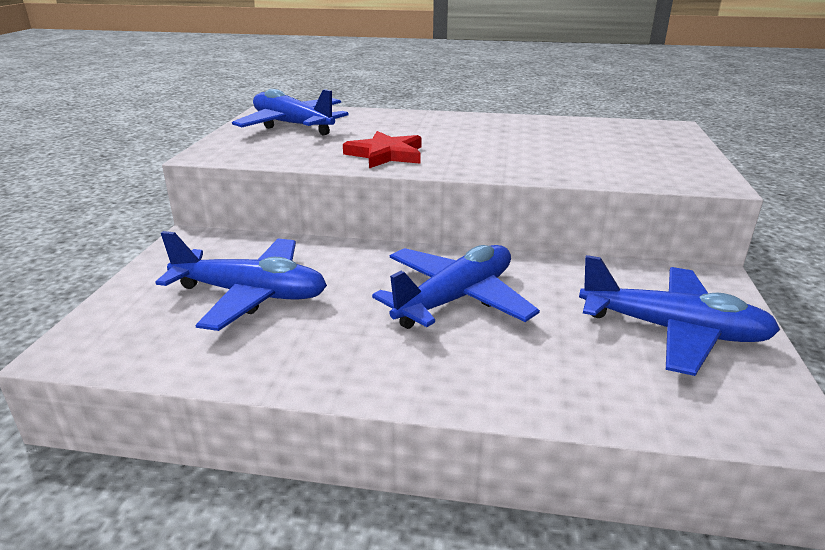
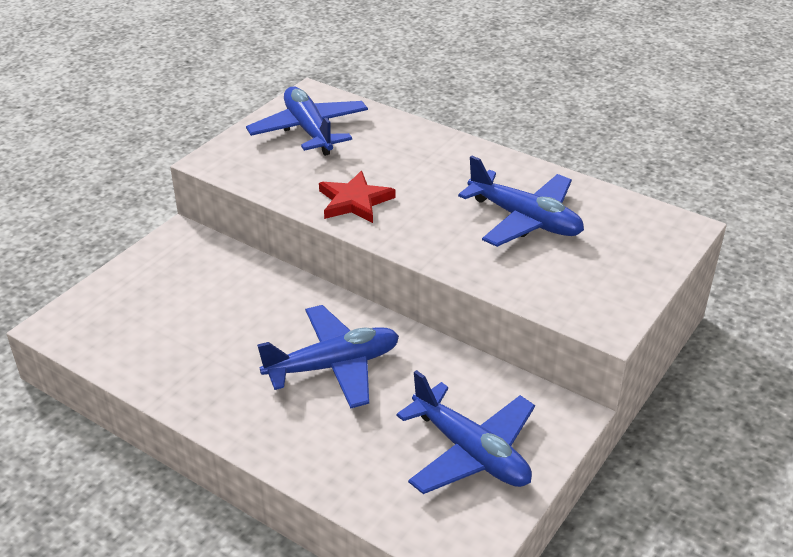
camera: 25 degrees right, 10 degrees up
blue plane [155,231,327,331] -> blue plane moved to [458,156,584,247]

